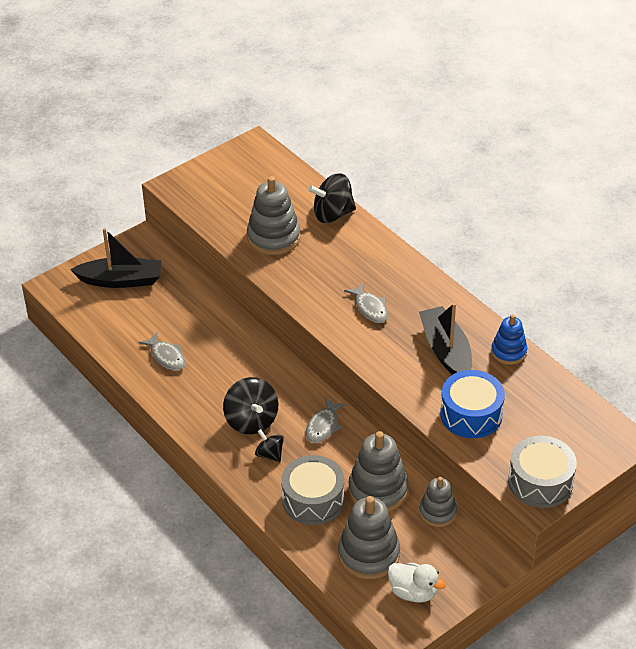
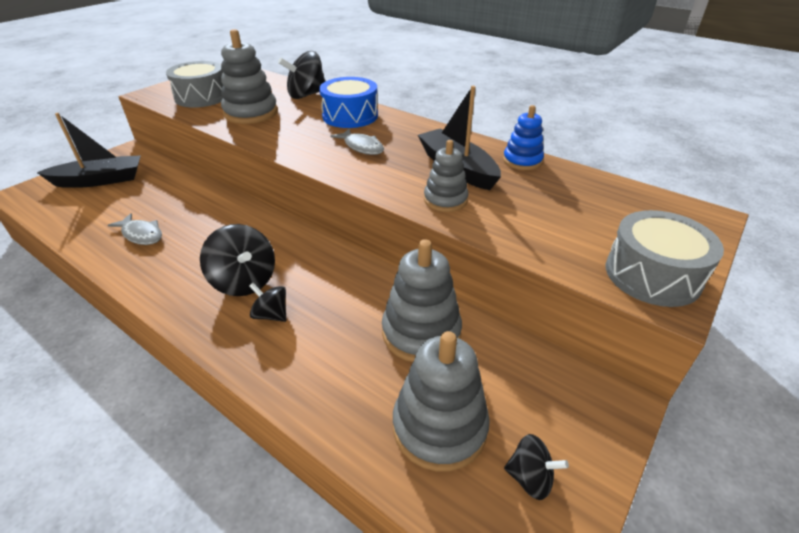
camera: 15 degrees left, 5 degrees down
grey drum [281,455,344,525] -> grey drum moved to [166,61,223,108]
grey fish [306,397,347,443] -> none
white duck [387,563,446,603] -> black spinning top [504,434,569,500]
grey stacking toy [419,477,457,527] -> grey stacking toy moved to [424,140,468,212]
blue drum [440,370,505,438] -> blue drum moved to [319,77,378,128]

